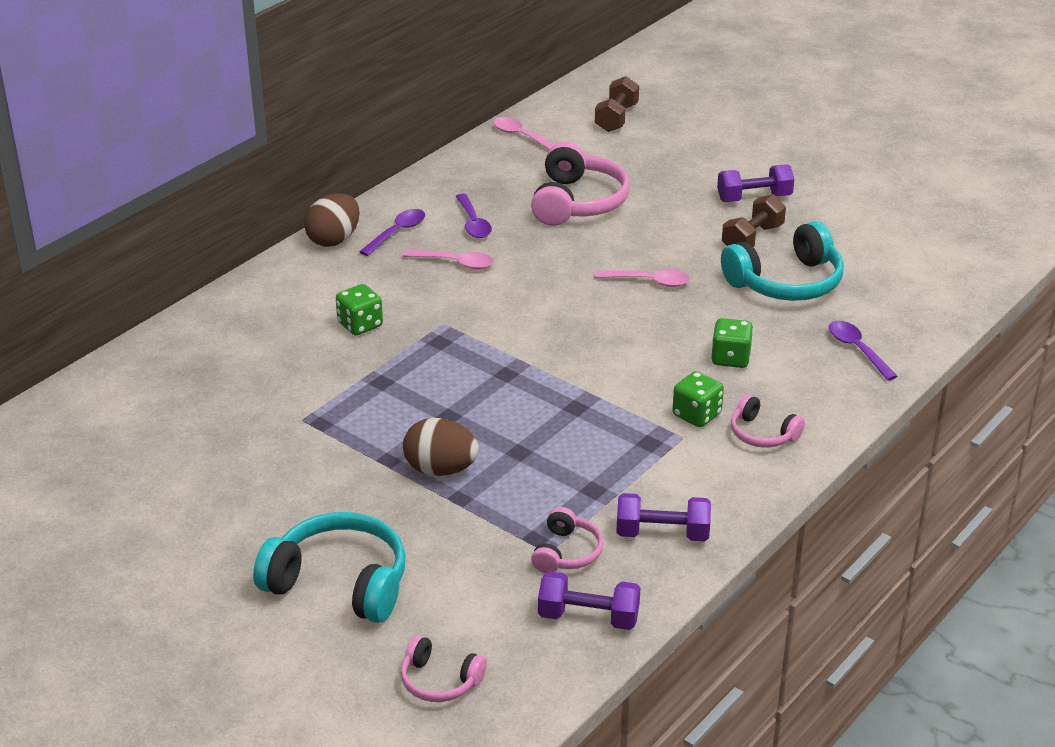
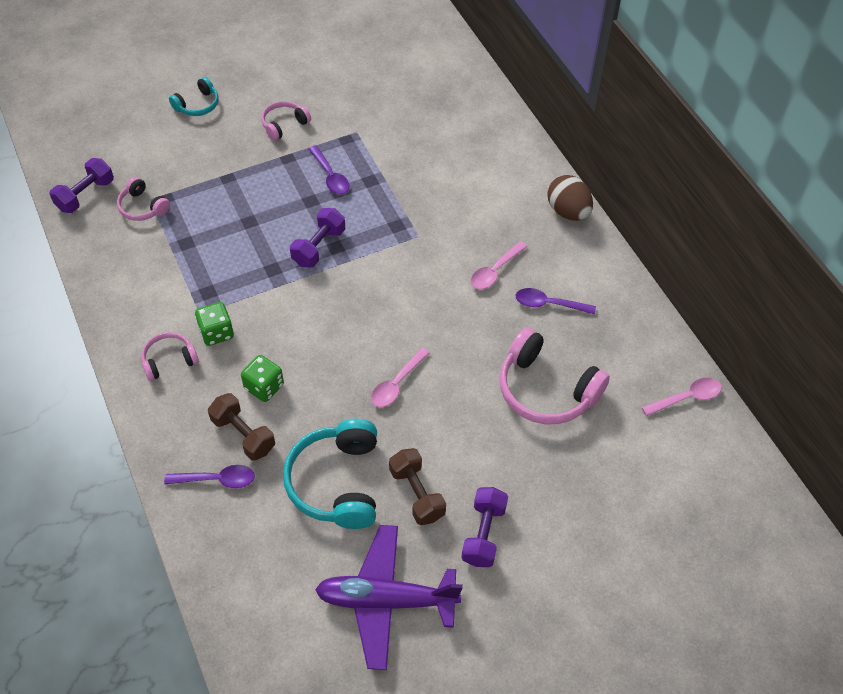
camera: 115 degrees right, 20 degrees up
turquoise headphones [253,512,405,623] -> turquoise headphones [169,77,218,116], size x0.54
green dice [336,284,383,335] -> none
purple spoon [359,209,425,256] -> purple spoon moved to [309,145,349,194]
pink headphones [401,635,487,702] -> pink headphones moved to [261,101,311,141]
brown egg [403,418,479,476] -> none
brown dumbbell [595,76,639,132] -> brown dumbbell moved to [208,393,275,460]
purple dumbbell [616,493,711,541] -> purple dumbbell moved to [290,208,345,267]
none -> purple plane [315,525,463,670]

